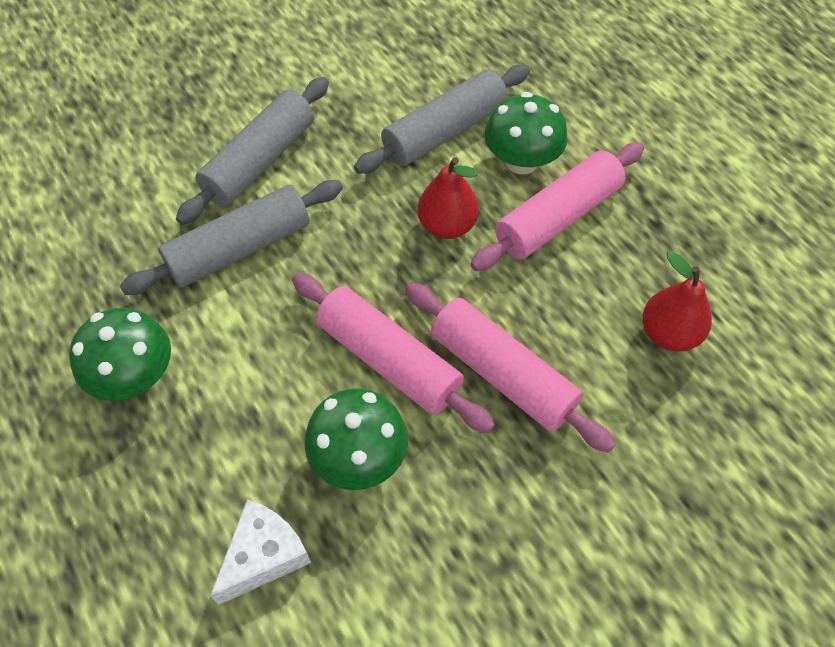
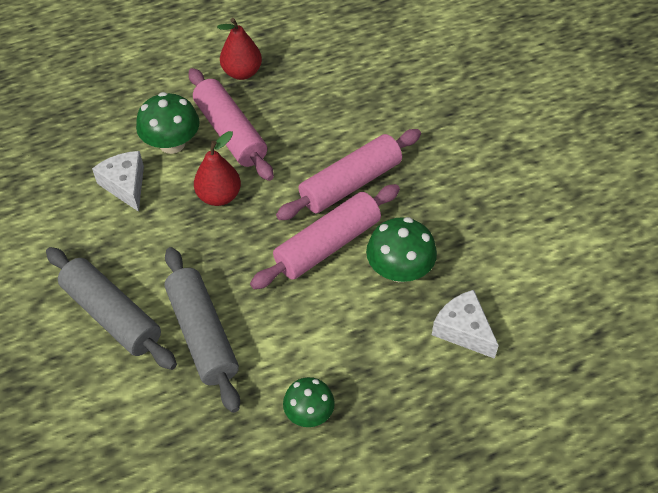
camera: 80 degrees left, 5 degrees down
green mushroom [69,308,171,401] -> green mushroom [283,377,335,427], size x0.66
grey rolling pin [354,65,530,174] -> white cheese [92,151,144,212]
red pear [643,251,712,351] -> red pear moved to [217,18,262,80]

